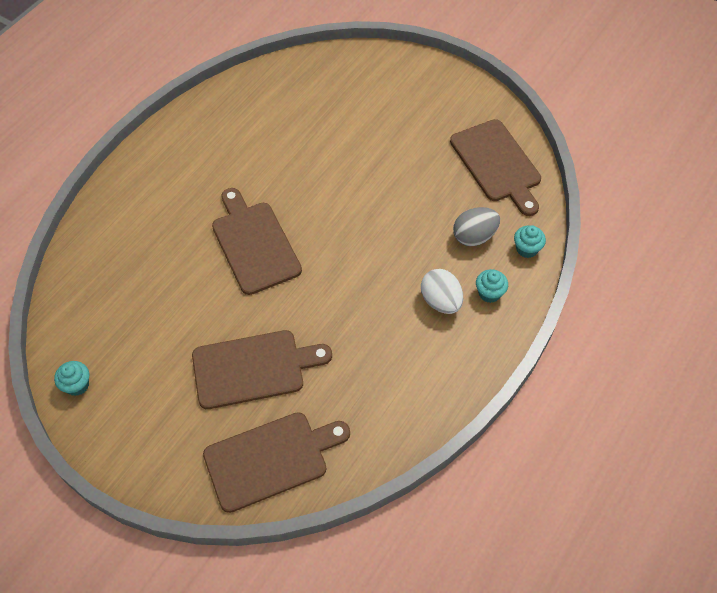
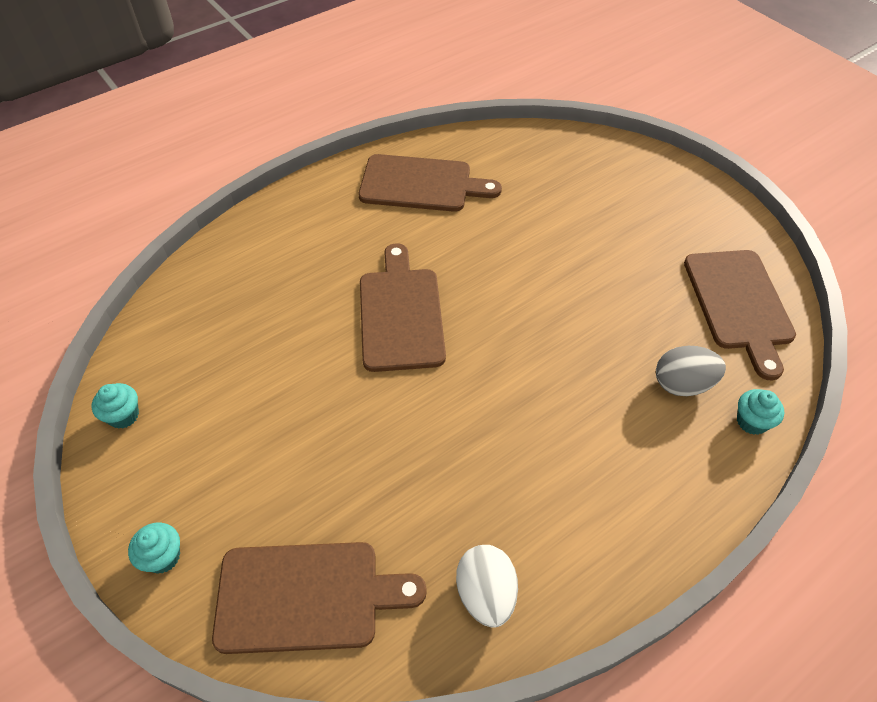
camera: 20 degrees right, 5 degrees down
brown cutting board [192,330,332,409] -> brown cutting board moved to [359,154,502,212]
white egg [421,269,463,314] -> white egg moved to [456,545,518,628]
turquoise cupcake [476,269,508,303] -> turquoise cupcake moved to [128,522,180,574]

